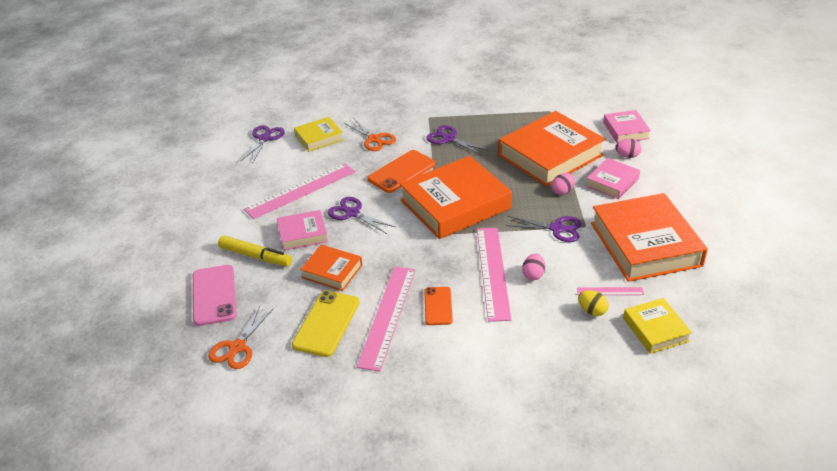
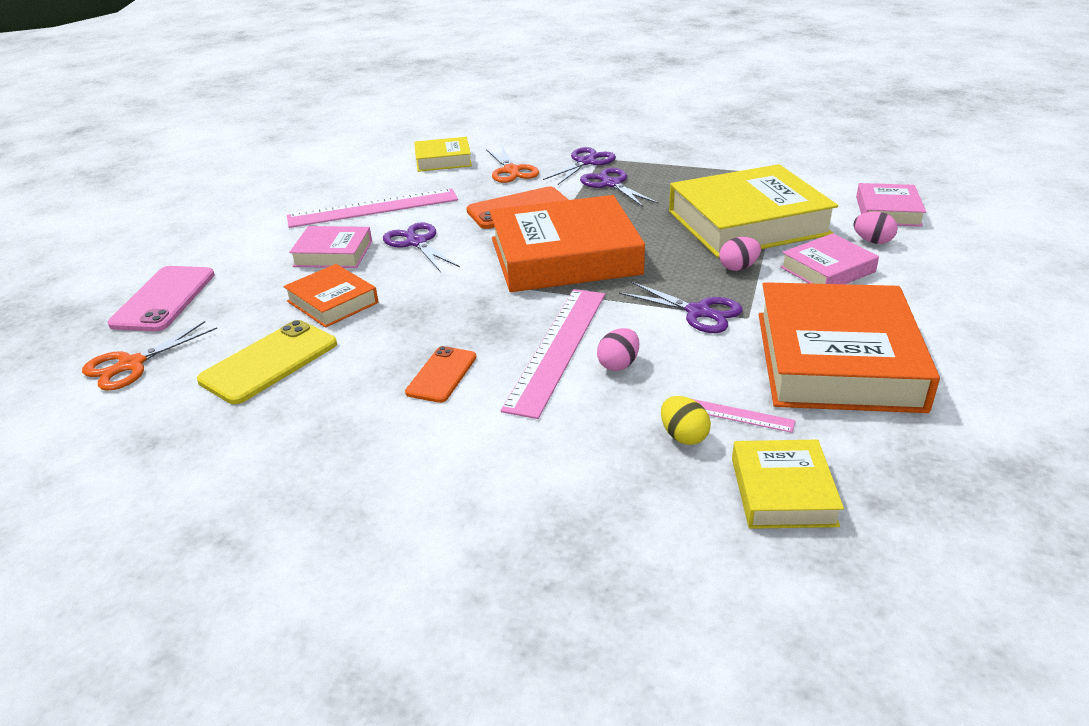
camera: 20 degrees right, 5 degrees down
yellow marker [218,236,292,266] -> none
purple scissors [241,125,285,164] -> purple scissors moved to [543,147,616,185]
pink ruler [357,267,415,372] -> none
orange book [498,111,606,186] -> yellow book [669,164,838,258]

